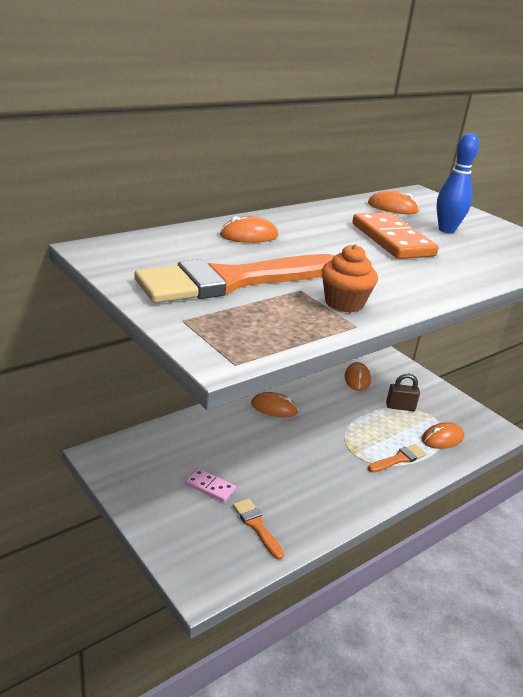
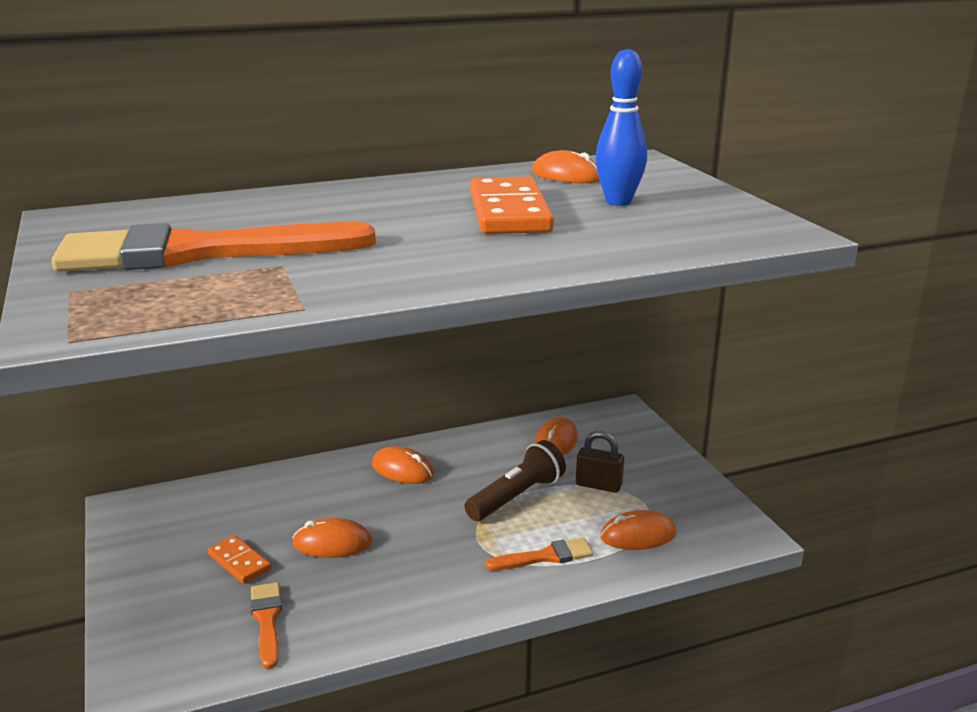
camera: 20 degrees right, 5 degrees down
pink domino [185,468,236,502] -> orange domino [208,536,272,584]
orange mouse [220,216,278,243] -> orange mouse moved to [292,518,372,558]
orange cupcake [321,244,378,313] -> none
none -> brown flashlight [465,440,566,521]

